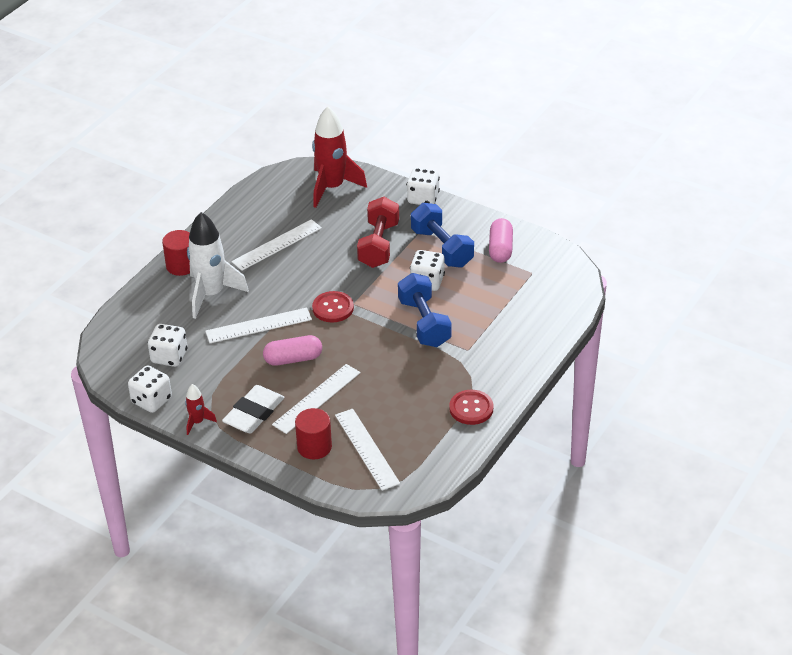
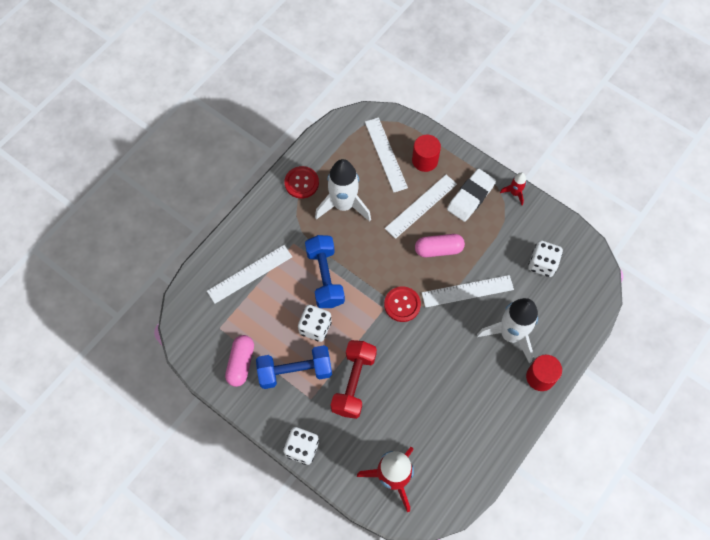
camera: 175 degrees left, 25 degrees up
white dice [128,365,172,413] -> none
white ruler [231,219,322,271] -> white ruler moved to [207,245,292,304]
blue dumbbell [411,203,474,268] -> blue dumbbell turned 75 degrees counterclockwise [256,345,332,389]
none -> white rocket [315,159,371,222]

